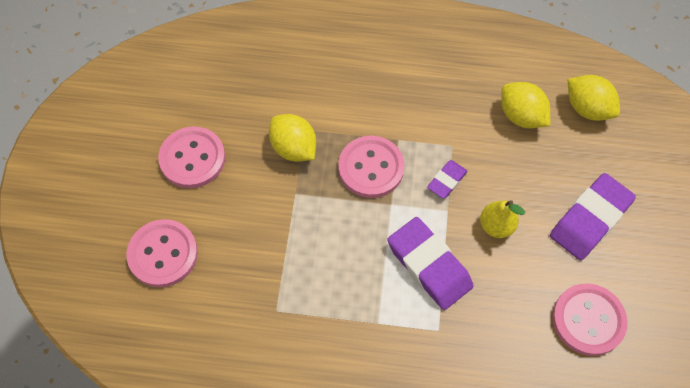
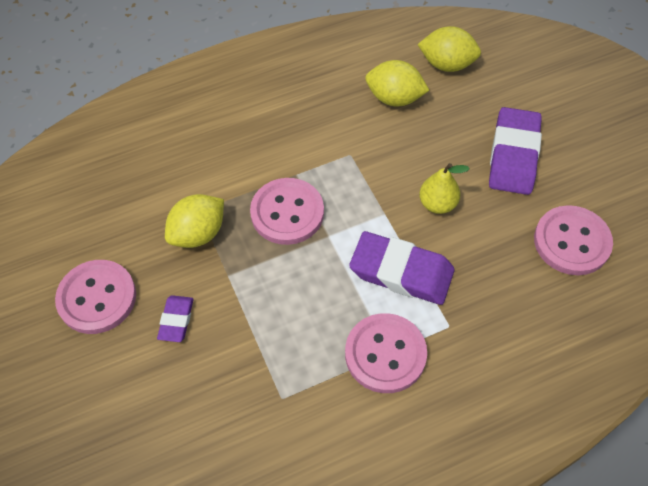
camera: 30 degrees left, 5 degrees down
pink button [127,219,198,287] -> pink button moved to [345,313,427,393]
yellow lemon [269,114,316,162] -> yellow lemon turned 60 degrees counterclockwise [165,194,224,248]
purple eraser [427,160,467,199] -> purple eraser moved to [157,295,194,342]

